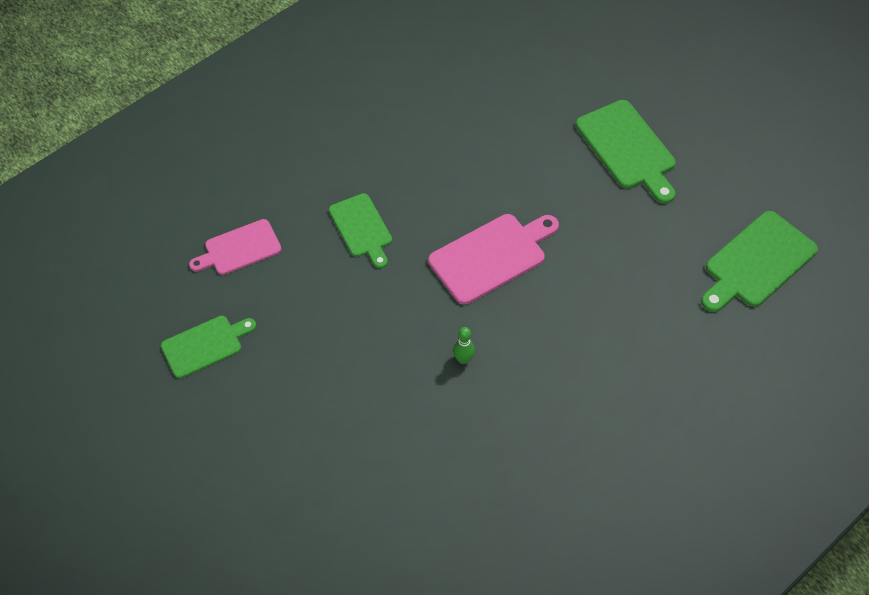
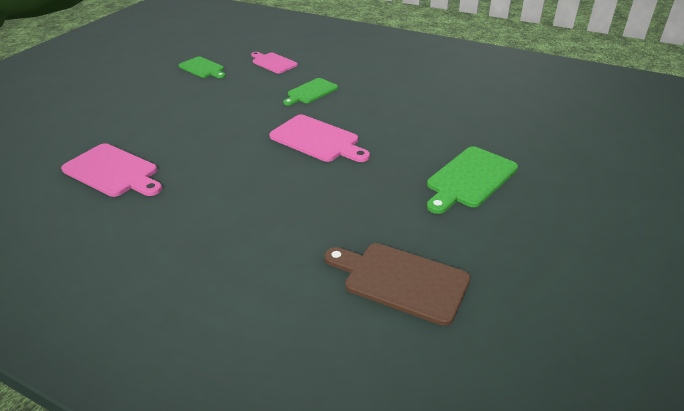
camera: 70 degrees right, 20 degrees down
green bowling pin [453,327,475,364] -> none
green cutting board [701,211,818,312] -> brown cutting board [324,243,470,326]
none -> pink cutting board [61,143,162,197]

